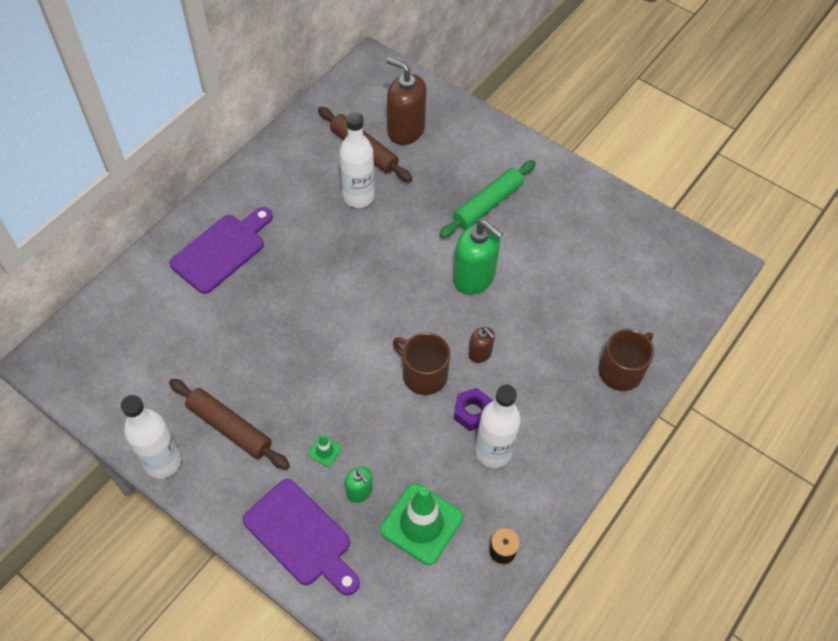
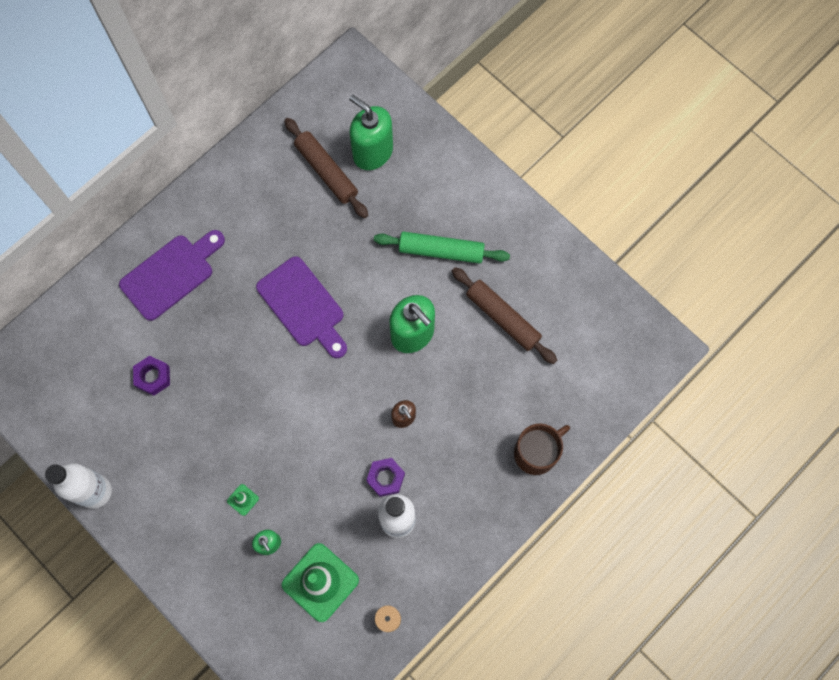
camera: 10 degrees right, 15 degrees up
brown rolling pin [169,379,290,469] -> brown rolling pin moved to [452,267,557,364]
purple cutting board [243,479,360,596] -> purple cutting board moved to [256,256,347,358]
white bottle [340,112,375,208] -> none
brown soap dispenser [387,58,427,145] -> green soap dispenser [349,95,393,170]
brown mug [393,332,451,395] -> none
green rolling pin [439,160,536,238] -> green rolling pin turned 45 degrees clockwise [374,232,510,264]
none -> purple nut [133,356,170,396]

